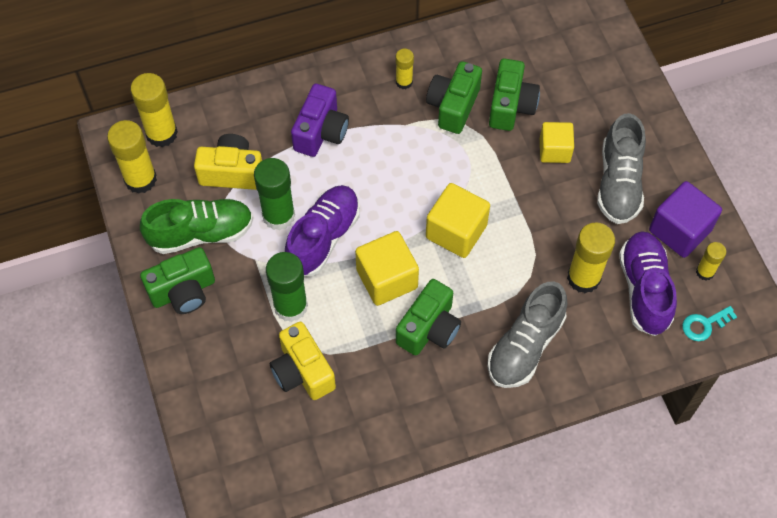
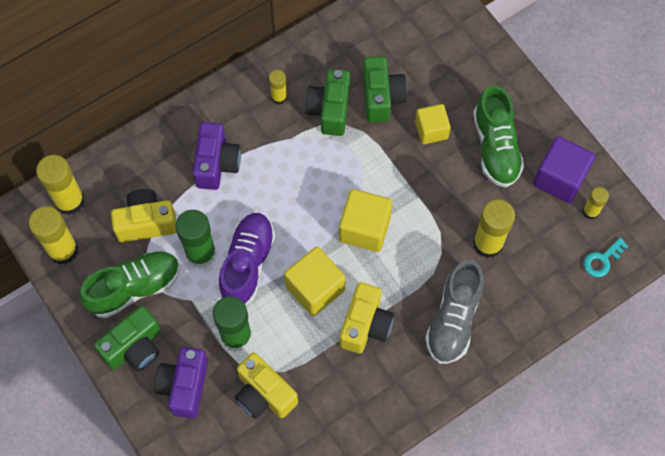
camera: 15 degrees left, 5 degrees up
green camera [396,279,461,356] -> yellow camera [340,282,394,353]
grey shoe [597,113,646,224] -> green shoe [473,85,524,188]
purple shoe [619,231,677,336] -> none
none -> purple camera [154,347,208,419]

